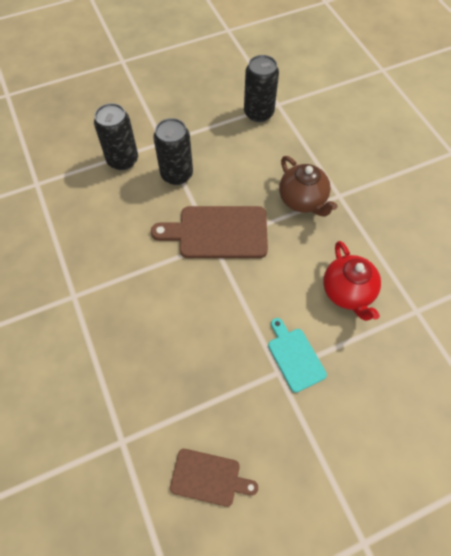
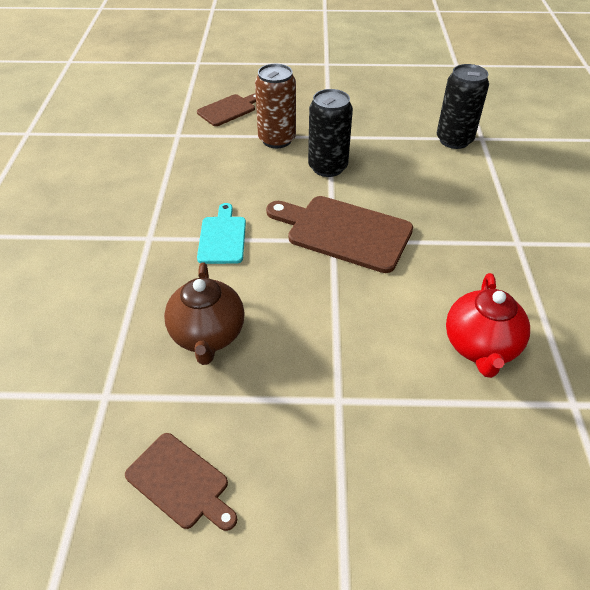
camera: 25 degrees right, 15 degrees down
black can [94,103,138,170] -> brown can [255,63,296,148]
turquoise cutting board [268,318,327,393] -> turquoise cutting board moved to [197,203,246,264]
brown teapot [279,156,338,217] -> brown teapot moved to [164,262,245,365]
none -> brown cutting board [197,93,256,126]

